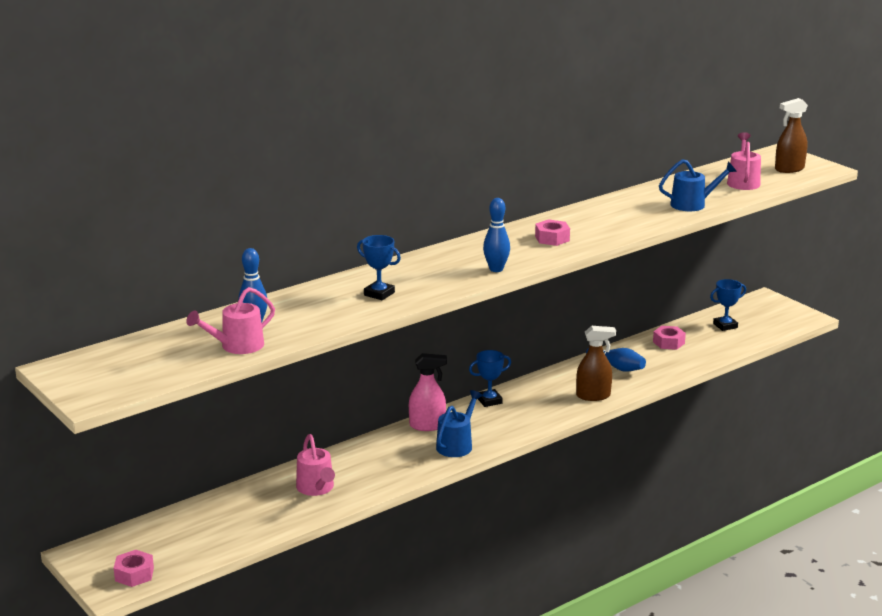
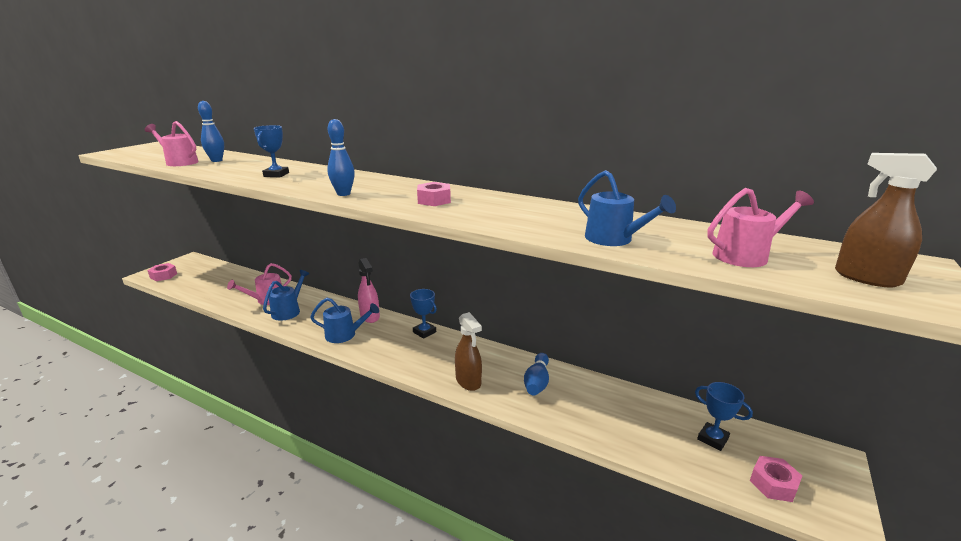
camera: 65 degrees right, 0 degrees up
pink nut [653,326,686,350] -> pink nut moved to [750,456,802,502]
none -> blue watering can [263,270,309,321]

